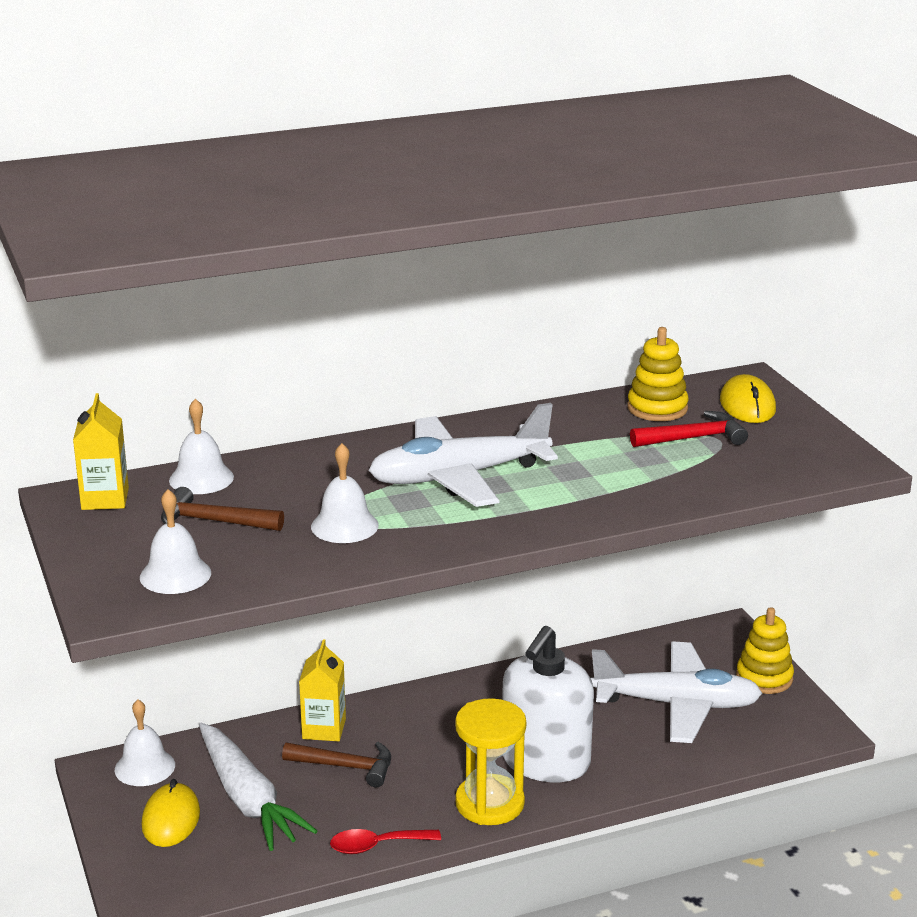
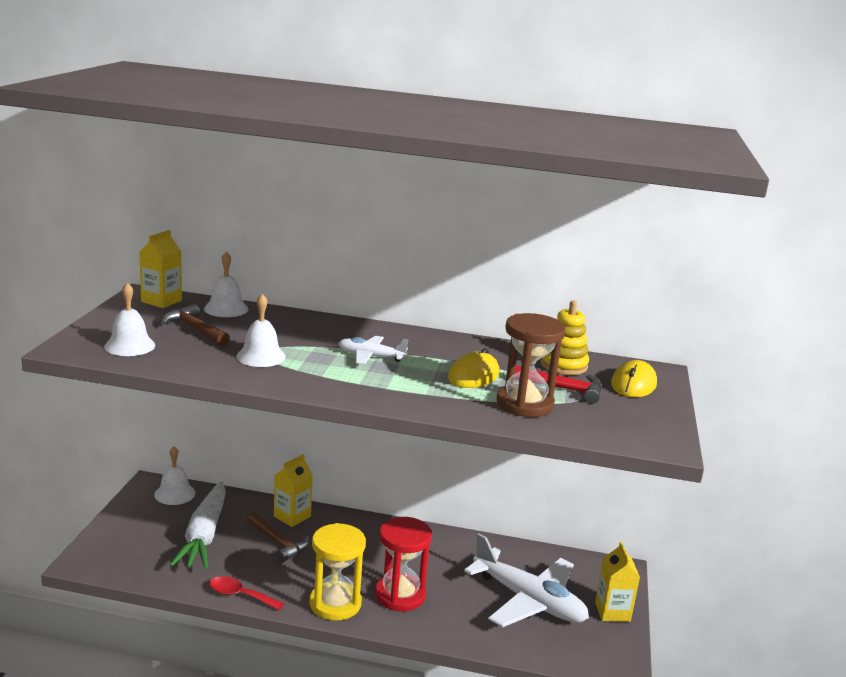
camera: 30 degrees right, 5 degrees down
yellow mouse [142,779,200,847] -> yellow mouse moved to [448,348,499,388]
white plane [369,403,558,507] -> white plane [338,336,408,365], size x0.50
white soap dispenser [502,626,594,782] -> red hourglass [375,517,432,611]
yellow stacking toy [736,607,794,694] -> yellow carton [595,542,640,622]
none -> brown hourglass [497,313,566,417]

